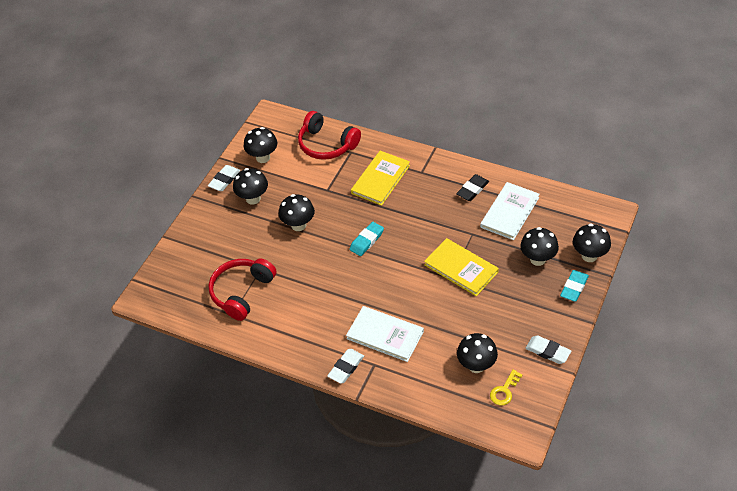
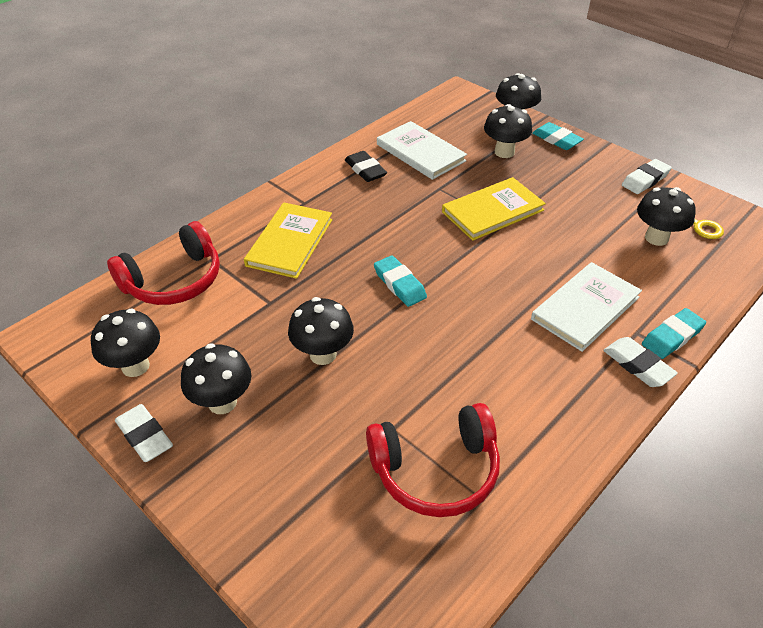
camera: 75 degrees left, 5 degrees down
red headphones [208,258,277,321] -> red headphones turned 60 degrees counterclockwise [366,403,500,517]
yellow book [351,151,410,206] -> yellow book turned 60 degrees clockwise [244,202,333,279]
none -> turquoise eraser [642,308,706,359]

